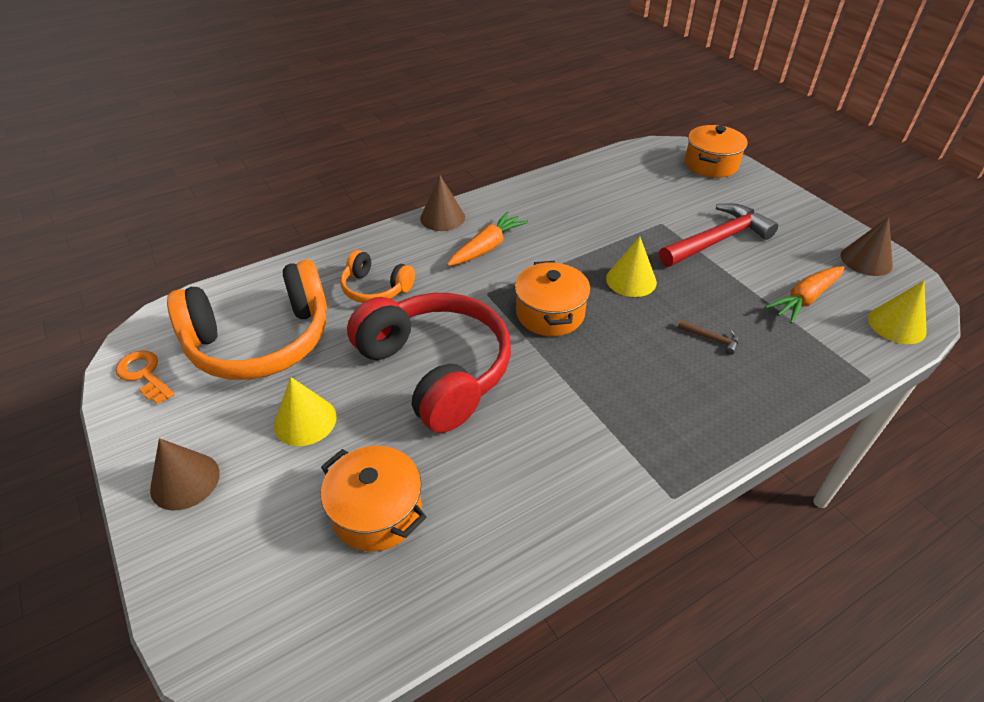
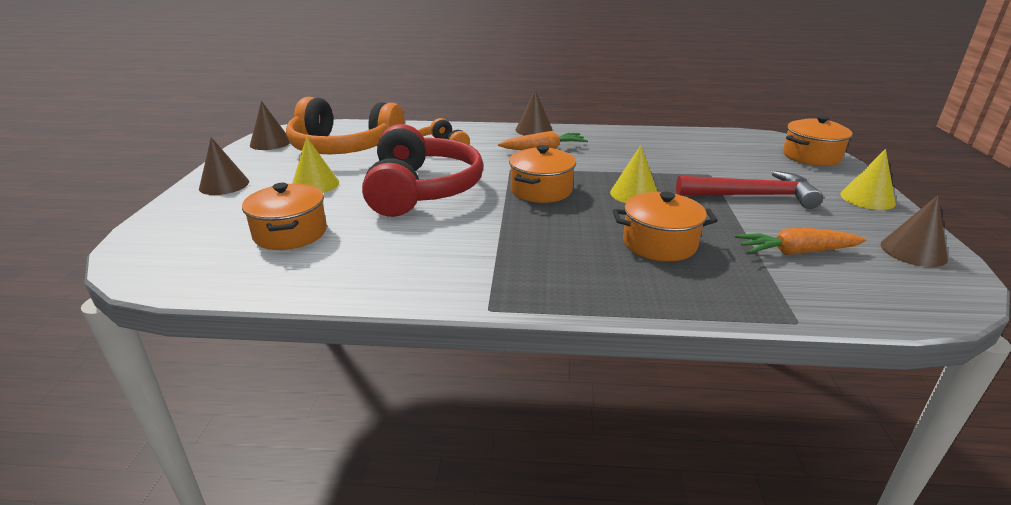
camera: 35 degrees right, 15 degrees down
orange key [115,351,175,404] -> brown cone [250,101,290,150]
brown hammer [678,320,739,355] -> orange pot [613,192,718,261]
yellow cone [868,281,927,344] -> yellow cone moved to [840,149,896,210]

